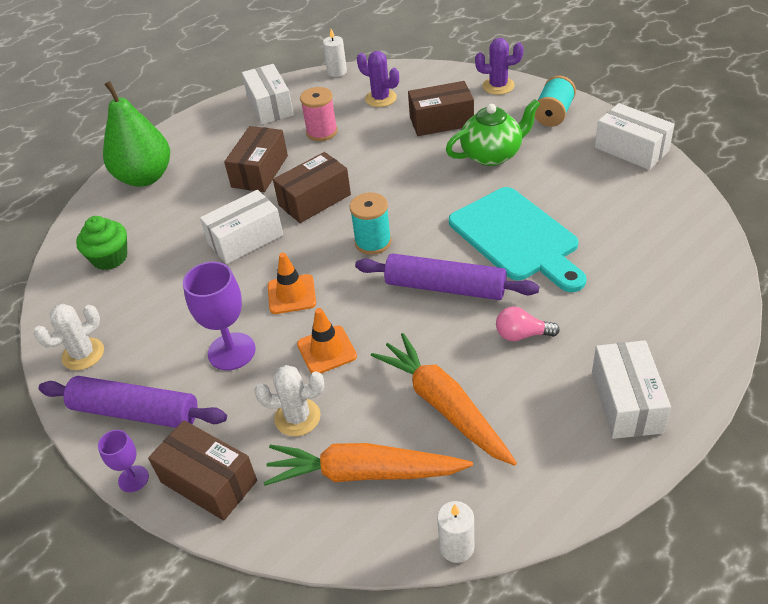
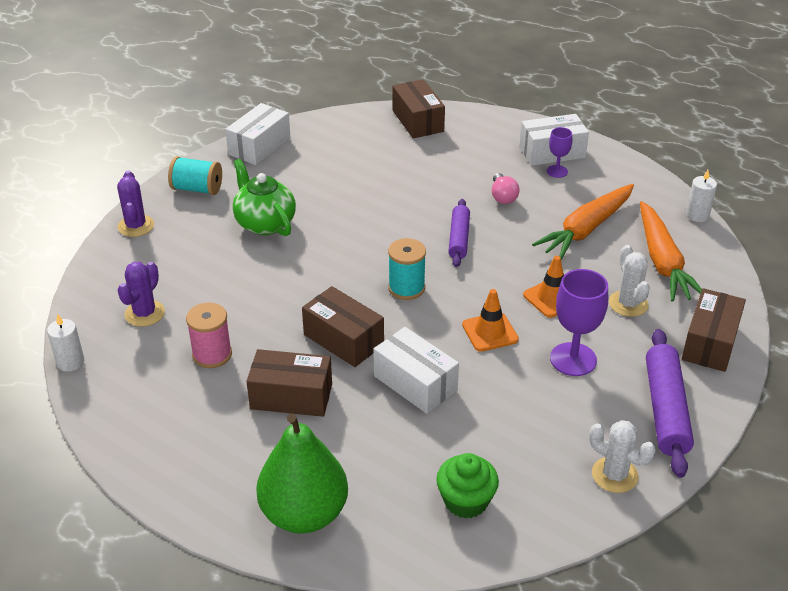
camera: 105 degrees left, 5 degrees down
purple goblet [98,430,149,492] -> purple goblet moved to [547,127,572,178]
white box [242,64,294,124] -> none
purple rolling pin [355,253,539,300] -> purple rolling pin [448,199,470,267], size x0.65
brown box [408,81,474,136] -> brown box moved to [393,79,445,138]
turquoise cutting board [449,187,587,292] -> none

